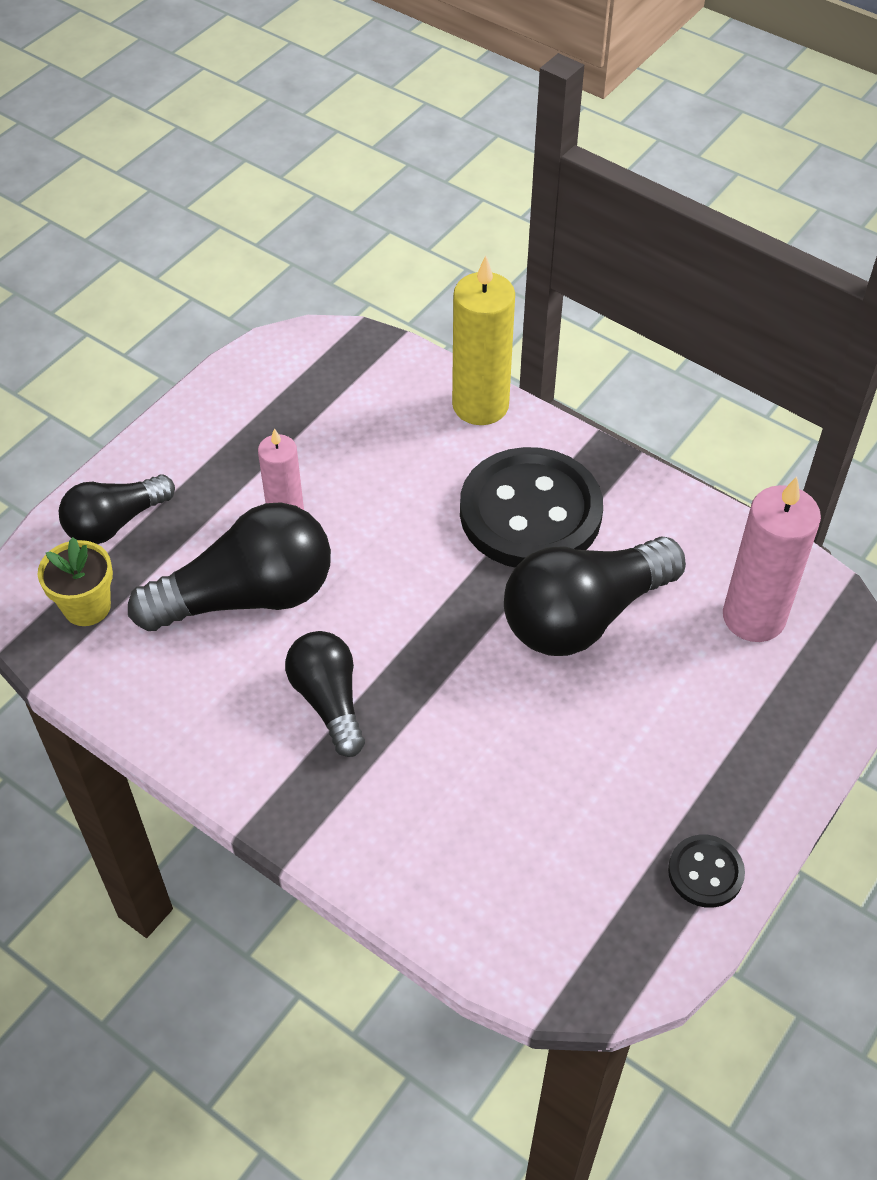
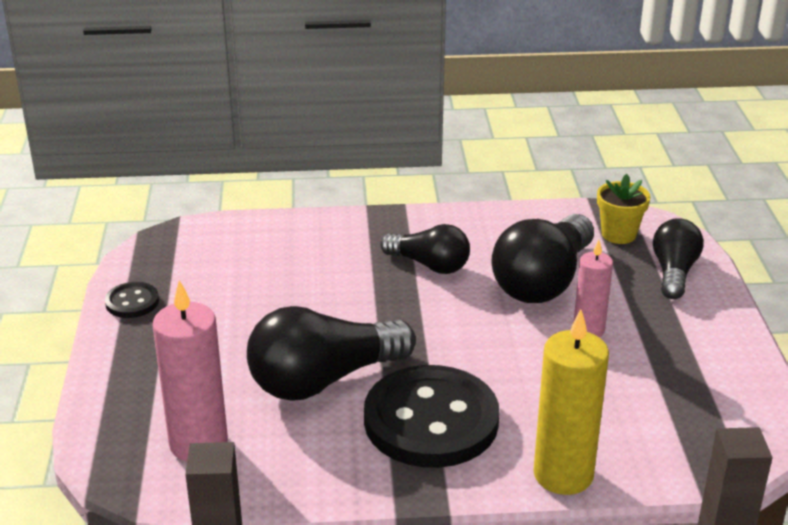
camera: 140 degrees right, 20 degrees down
black light bulb [504,537,686,656] -> black light bulb turned 135 degrees counterclockwise [247,306,416,401]

